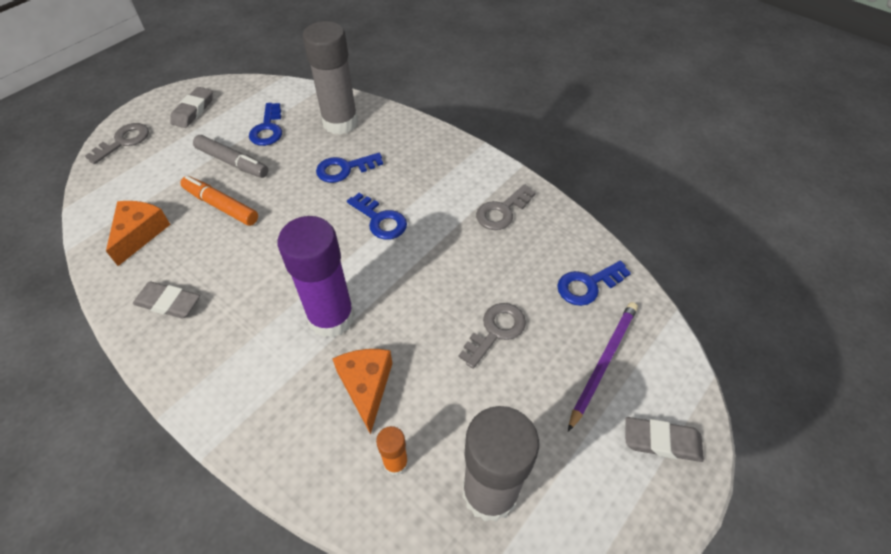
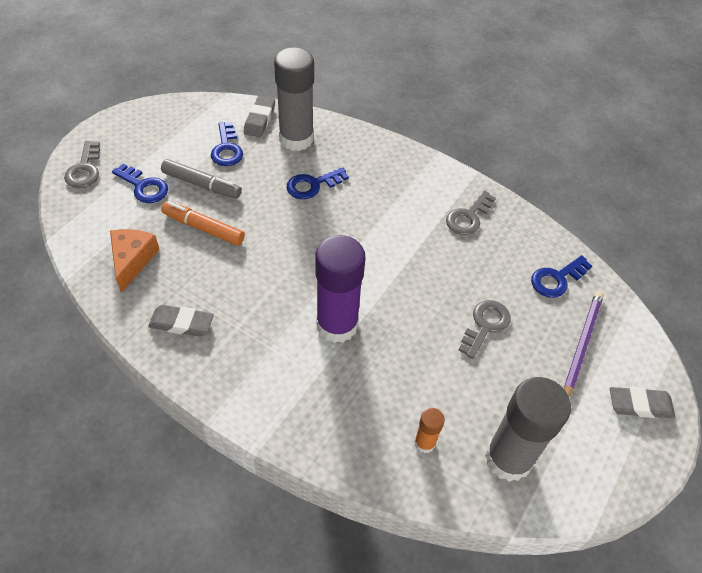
camera: 10 degrees left, 0 degrees up
grey key [85,123,149,164] -> grey key turned 150 degrees clockwise [64,141,100,188]
grey eraser [170,87,213,128] -> grey eraser moved to [244,96,275,137]
orange cheese [332,349,393,434] -> none
blue key [347,193,407,240] -> blue key moved to [112,164,168,203]

